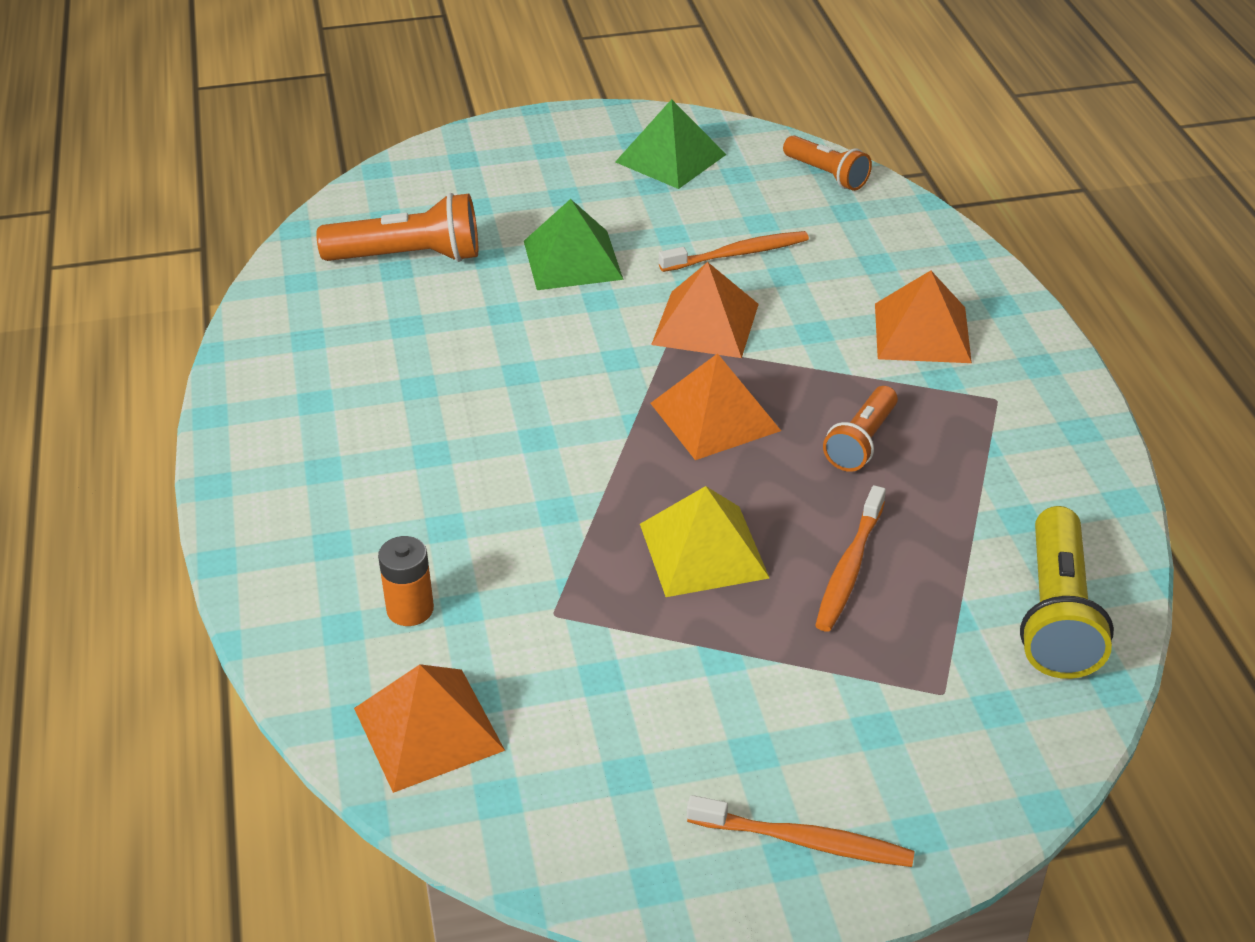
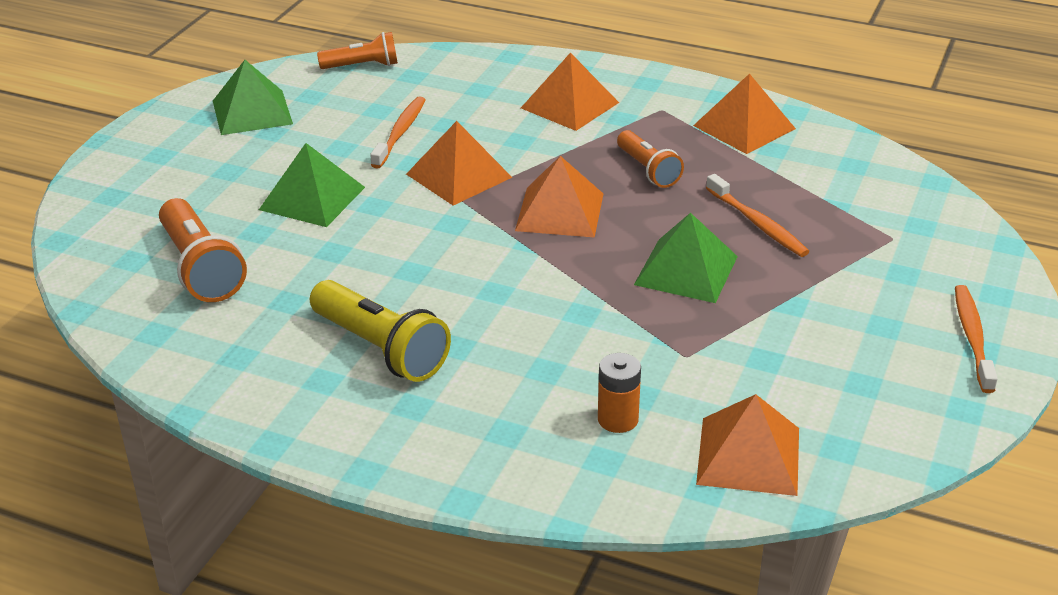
camera: 55 degrees left, 5 degrees down
orange flashlight [316,193,478,262] -> orange flashlight turned 120 degrees clockwise [159,198,247,302]
yellow pyramid [640,486,769,597] -> green pyramid [634,213,738,303]
orange toothbrush [687,795,915,867] -> orange toothbrush turned 45 degrees counterclockwise [955,285,998,393]
yellow flashlight [1020,506,1114,679] -> yellow flashlight moved to [310,280,451,382]
none -> orange pyramid [693,74,796,154]

